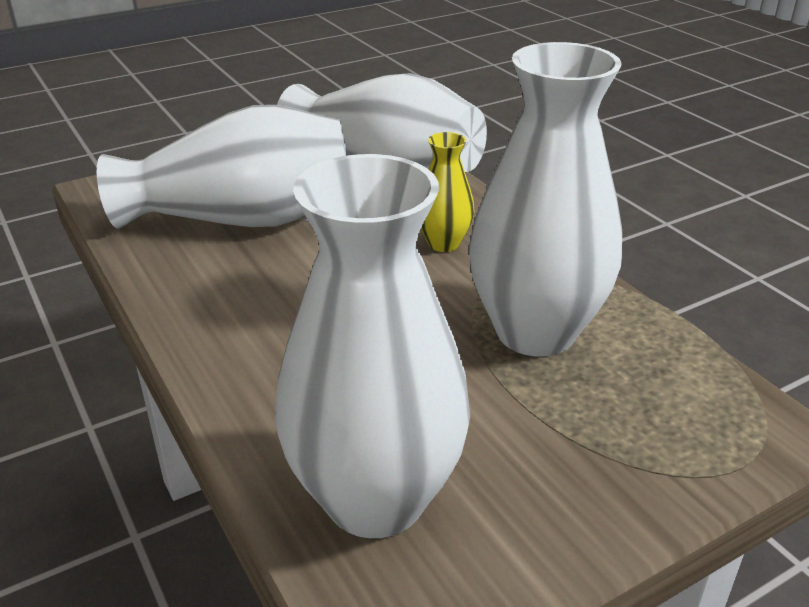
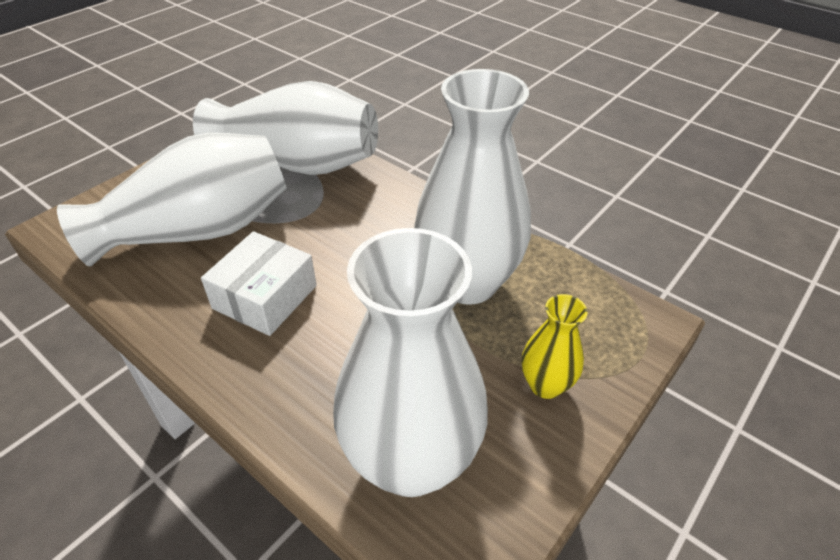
camera: 20 degrees left, 10 degrees up
yellow vase [421,132,474,252] -> yellow vase moved to [521,294,588,399]
none -> white box [201,231,317,336]

